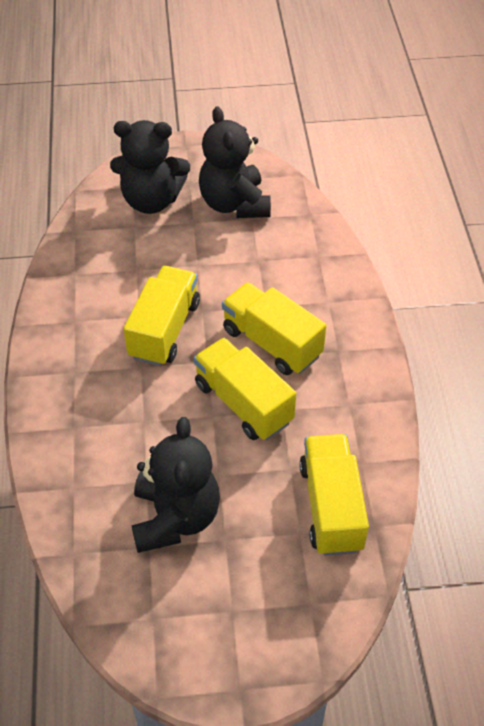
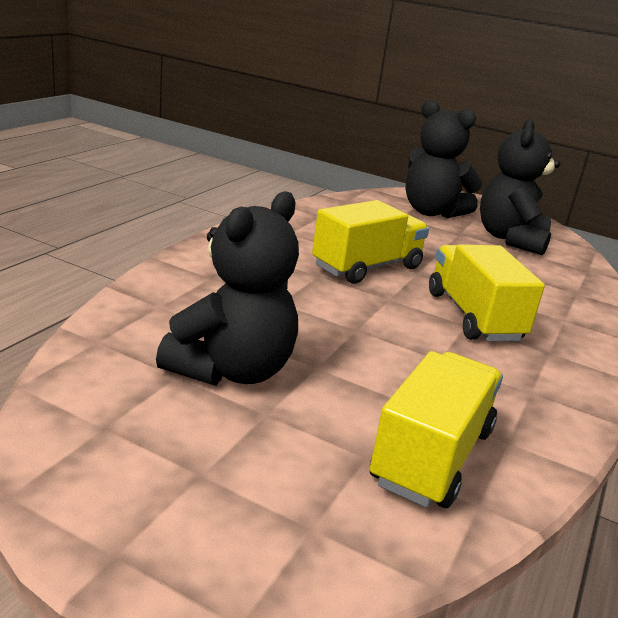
camera: 30 degrees right, 25 degrees down
yellow truck [194,338,296,440] -> none

